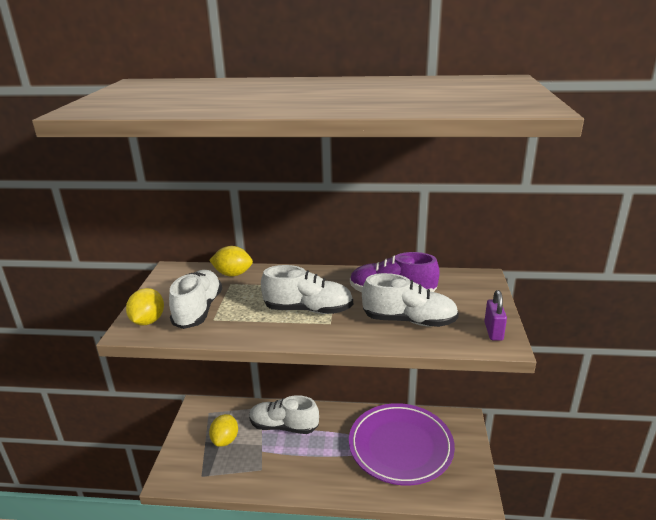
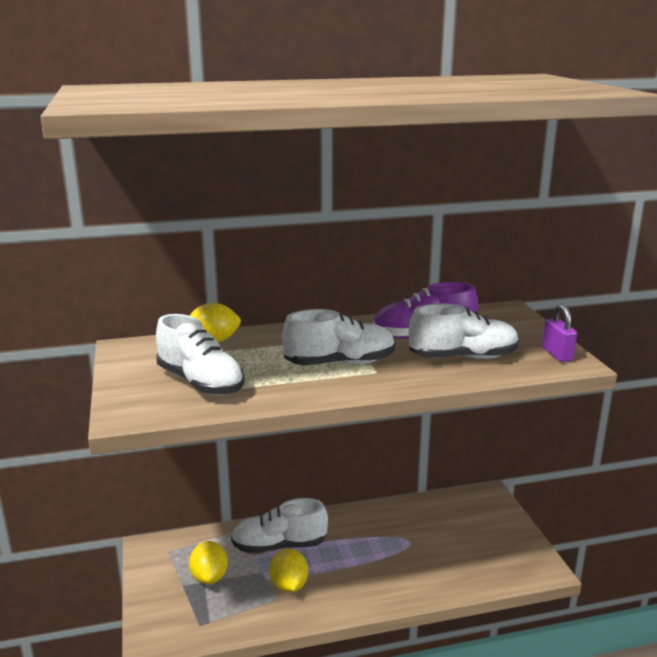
camera: 20 degrees left, 5 degrees down
yellow lemon [126,288,164,326] -> yellow lemon moved to [269,548,308,592]
white shoe [169,270,222,329] -> white shoe turned 150 degrees clockwise [156,314,245,395]
purple plate [349,403,455,485] -> none

